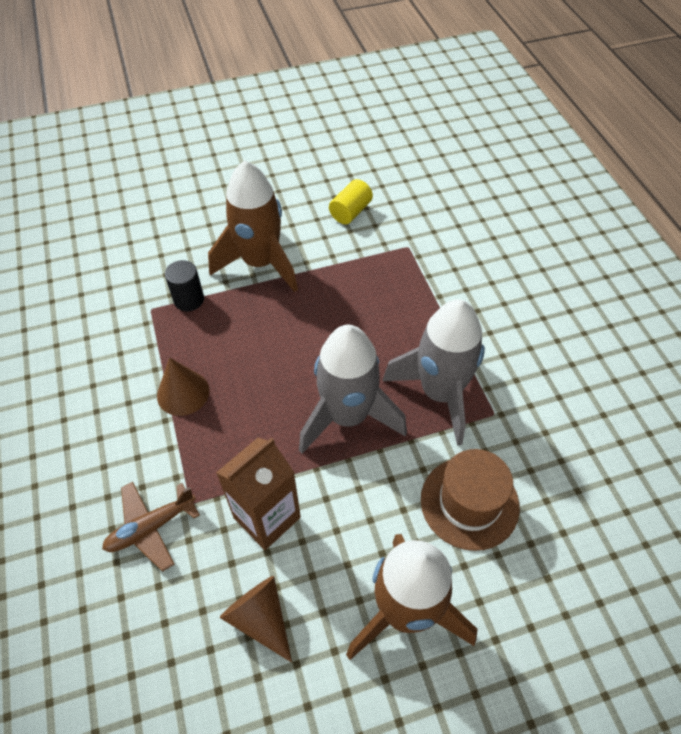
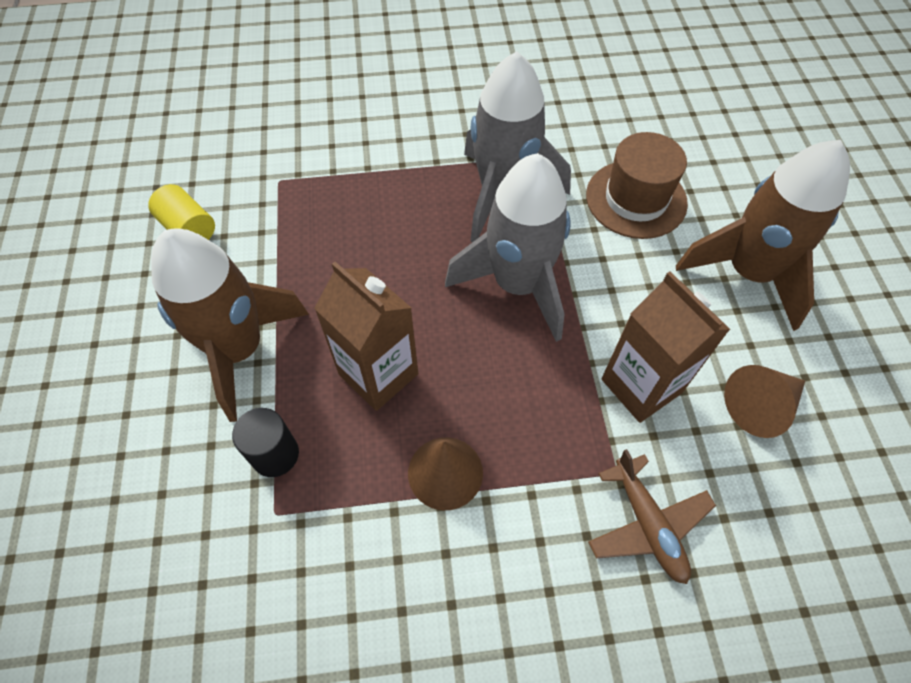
camera: 80 degrees left, 5 degrees up
none -> brown carton [314,262,418,411]

